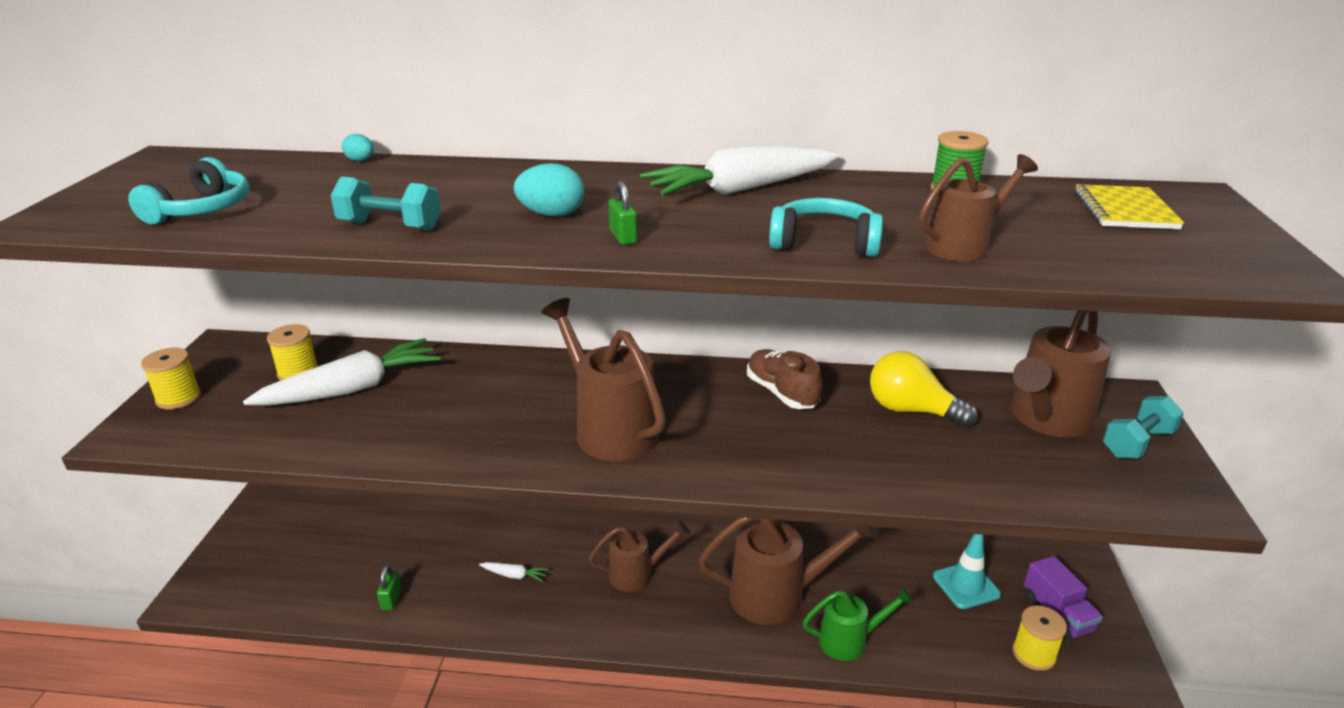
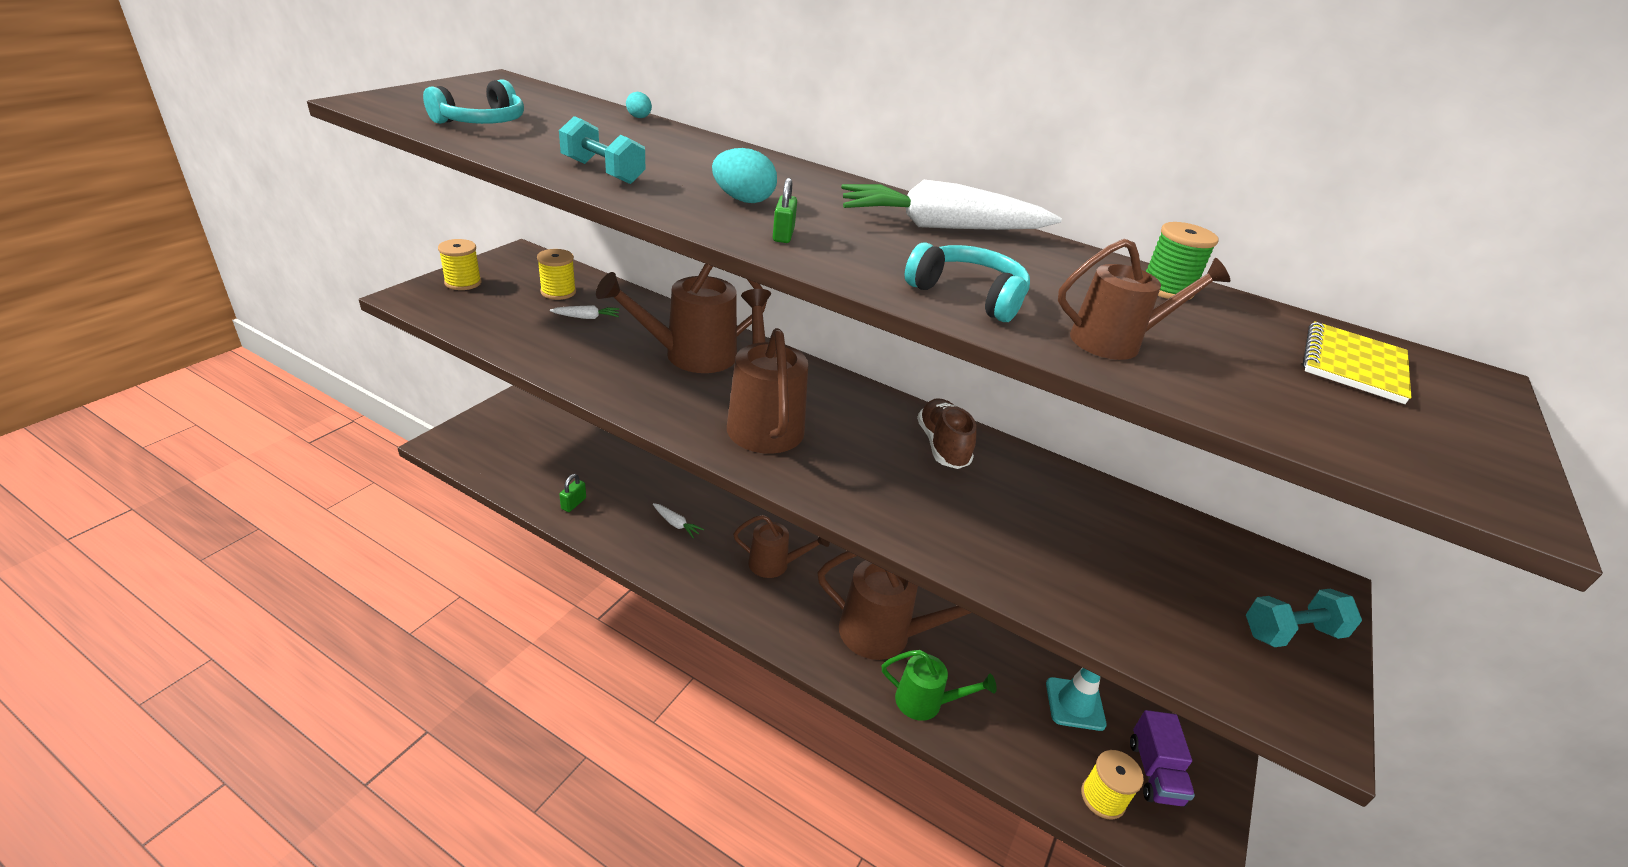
camera: 20 degrees right, 5 degrees up
white carrot [243,338,441,406] -> white carrot [550,305,619,319], size x0.41
yellow light bulb [870,351,978,428] -> none
brown watering can [1011,310,1111,437] -> brown watering can moved to [596,264,767,373]

